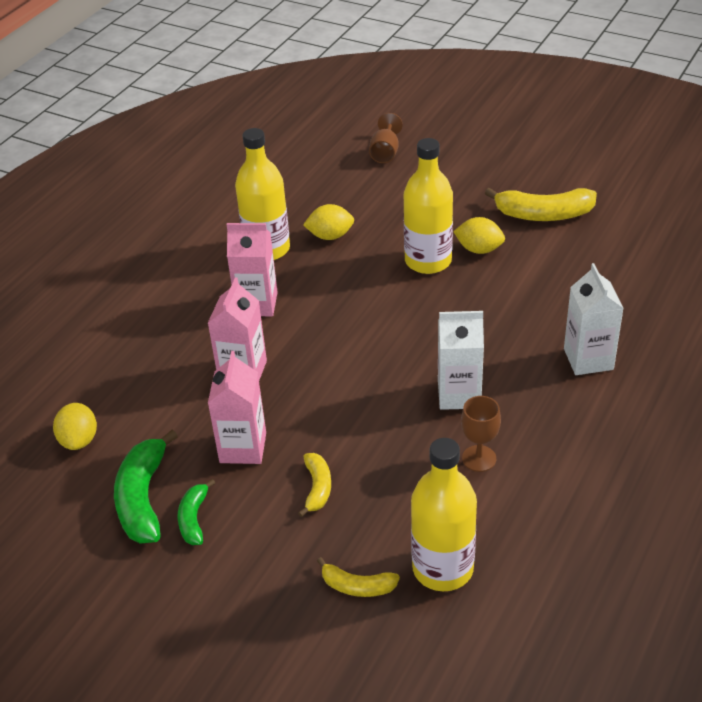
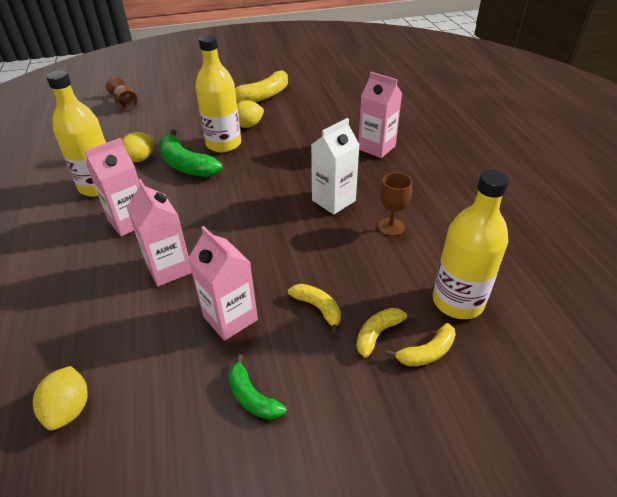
camera: 45 degrees left, 0 degrees up
yellow lemon [53,403,97,450] -> yellow lemon turned 45 degrees clockwise [33,366,87,430]
green banana [114,430,178,544] -> green banana moved to [159,129,222,177]
white carton [564,263,624,375] -> pink carton [358,72,402,158]
none -> yellow banana [356,308,415,358]

